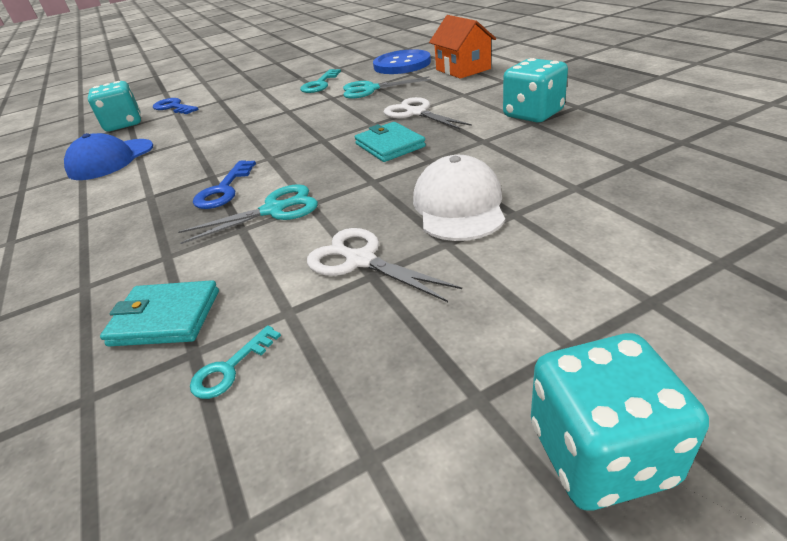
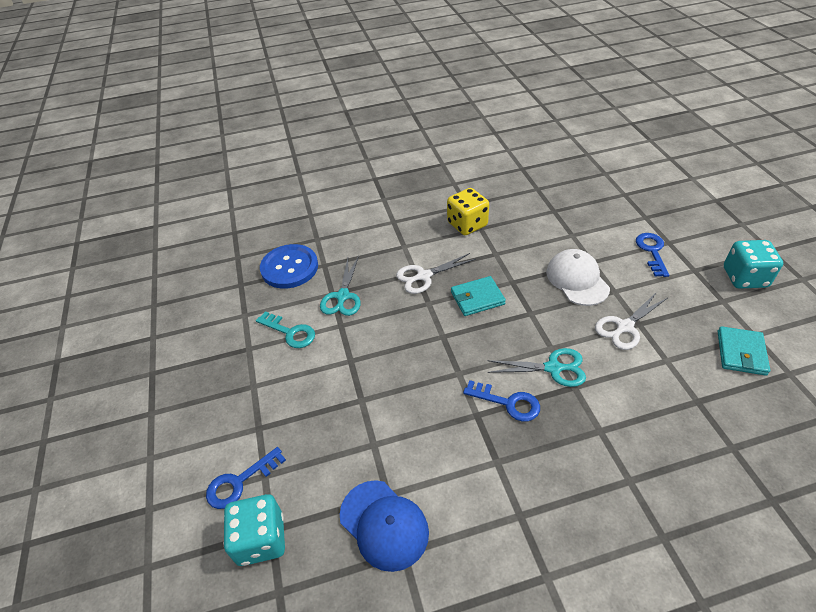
camera: 80 degrees left, 10 degrees up
turquoise wallet [100,280,219,346] -> turquoise wallet moved to [718,326,770,376]
turquoise scissors [178,184,318,244] -> turquoise scissors turned 105 degrees clockwise [487,348,586,387]
turquoise key [190,325,281,399] -> none
white cap [413,155,505,241] -> white cap turned 60 degrees clockwise [546,249,610,306]
orange house [429,15,496,79] -> none
turquoise dice [503,58,568,122] -> yellow dice [447,188,489,235]
none -> blue key [636,233,669,277]

